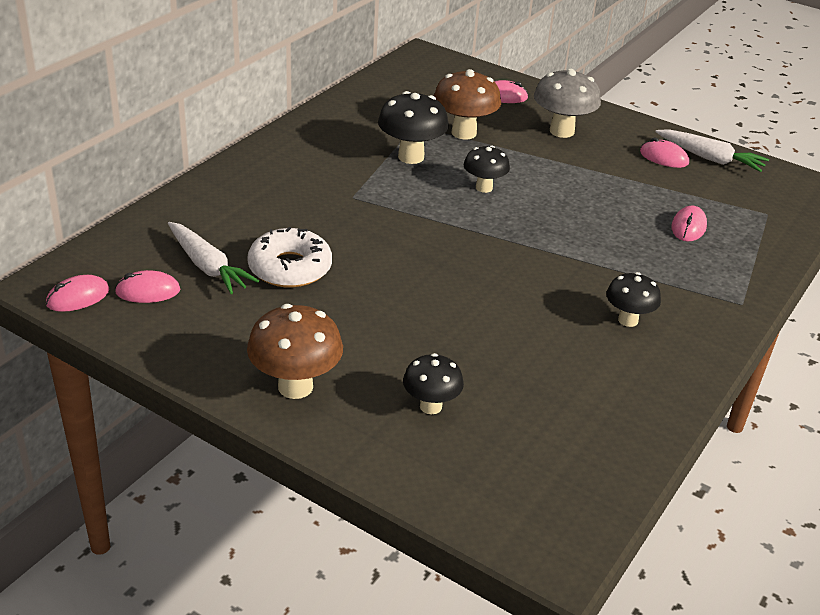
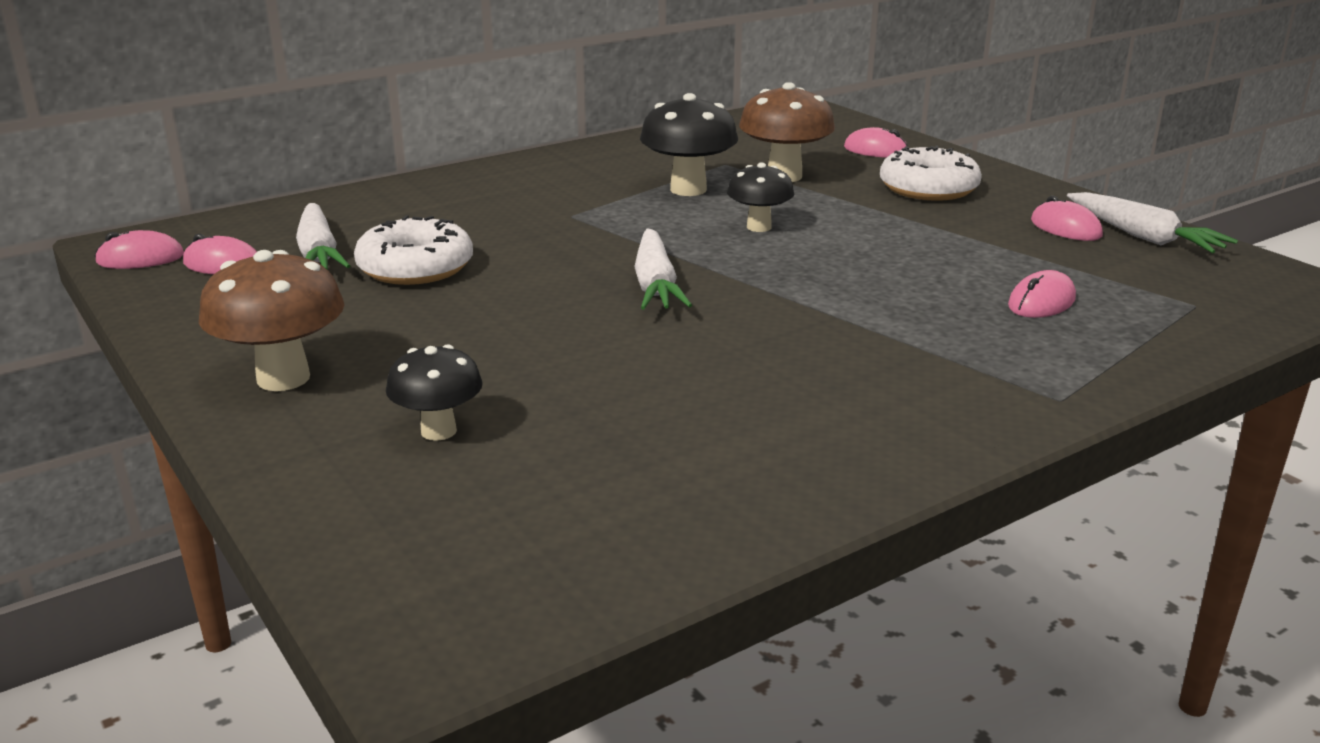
camera: 25 degrees right, 10 degrees down
grey mushroom [534,69,601,138] -> white donut [880,146,982,201]
black mushroom [606,272,661,327] -> none
none -> white carrot [634,229,692,310]

